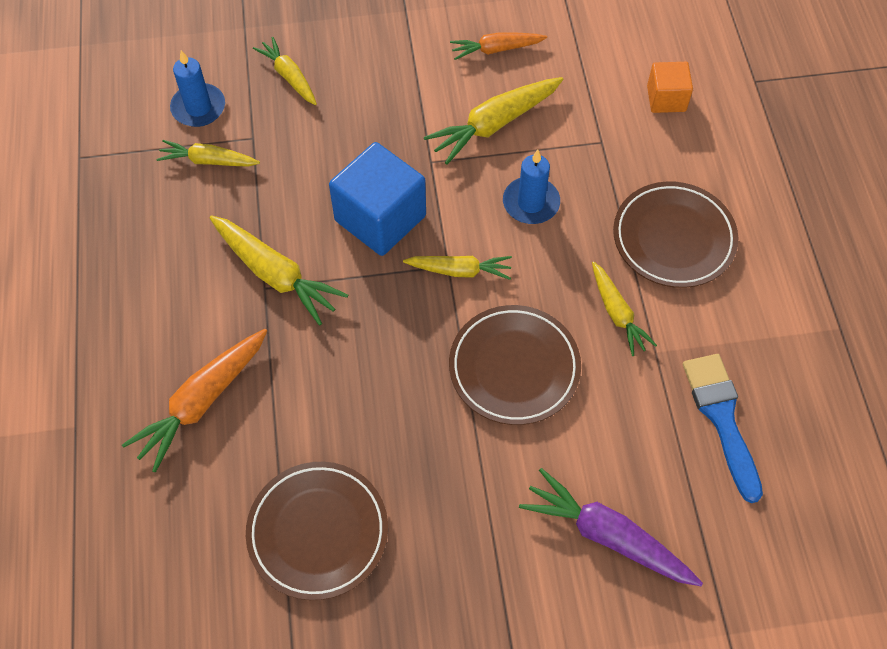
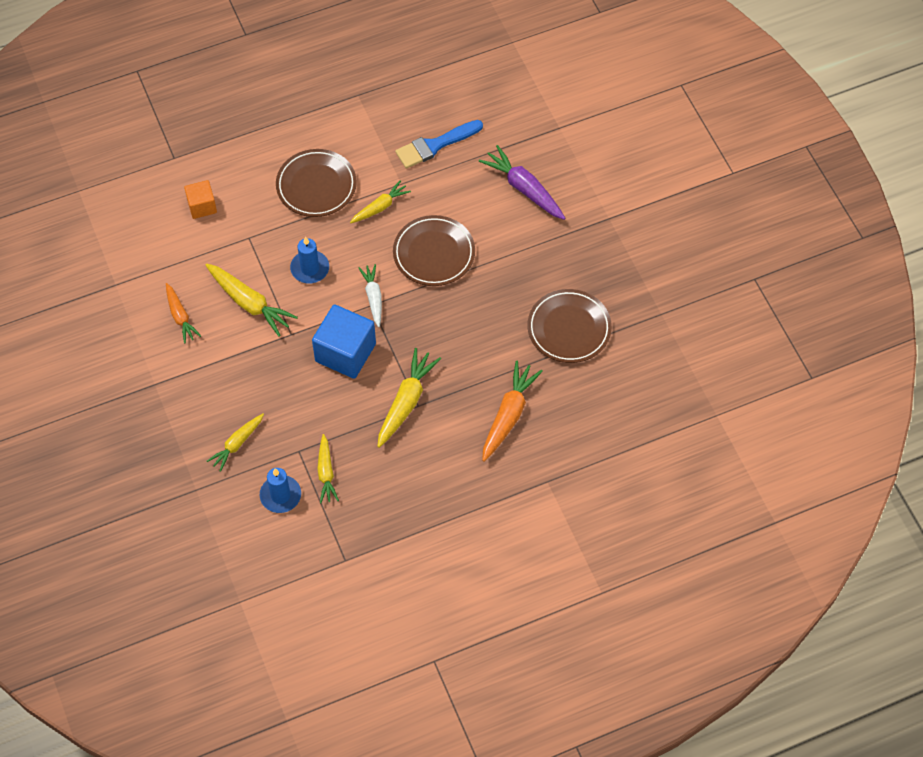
camera: 105 degrees left, 0 degrees up
orange carrot [122,329,267,472] -> orange carrot turned 90 degrees counterclockwise [482,361,543,462]
yellow carrot [403,256,512,280] -> white carrot [358,264,382,327]
purple carrot [519,468,703,586] -> purple carrot turned 120 degrees clockwise [479,145,565,220]

